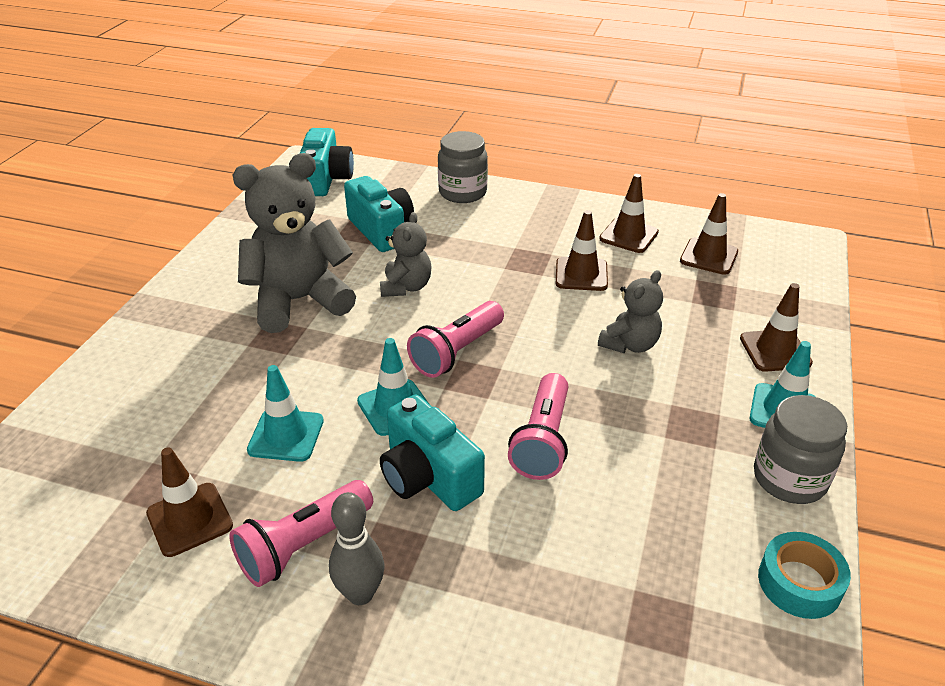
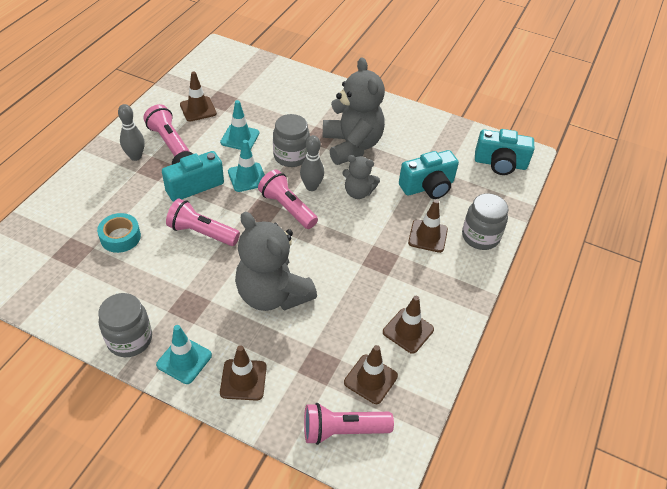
camera: 95 degrees right, 10 degrees up
brown traffic cone [556,210,608,291] -> brown traffic cone moved to [408,200,448,253]
grey teddy bear [598,270,663,353] -> grey teddy bear [235,212,317,311], size x1.87
turquoise tape [758,532,851,619] -> turquoise tape moved to [97,213,141,253]
none -> grey jar [273,114,310,167]
none -> grey bowling pin [300,135,324,191]
none -> pink flashlight [304,403,394,445]

